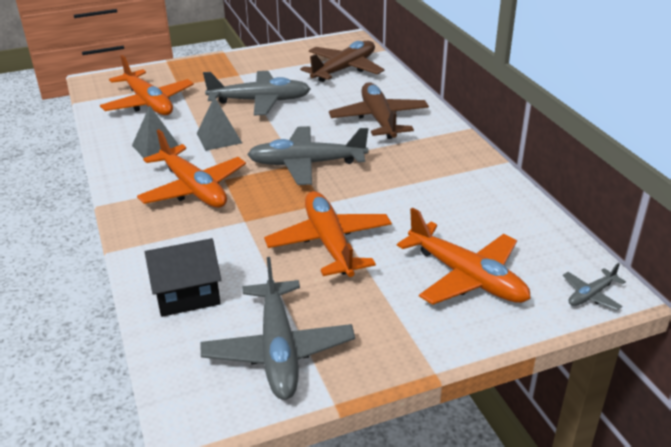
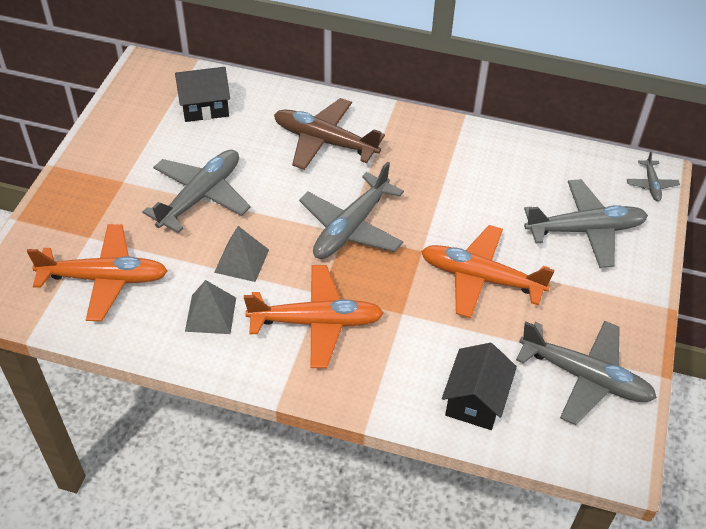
camera: 55 degrees left, 15 degrees up
brown plane [300,41,384,82] -> black house [175,67,230,122]
orange plane [397,208,531,305] -> grey plane [524,179,648,268]

